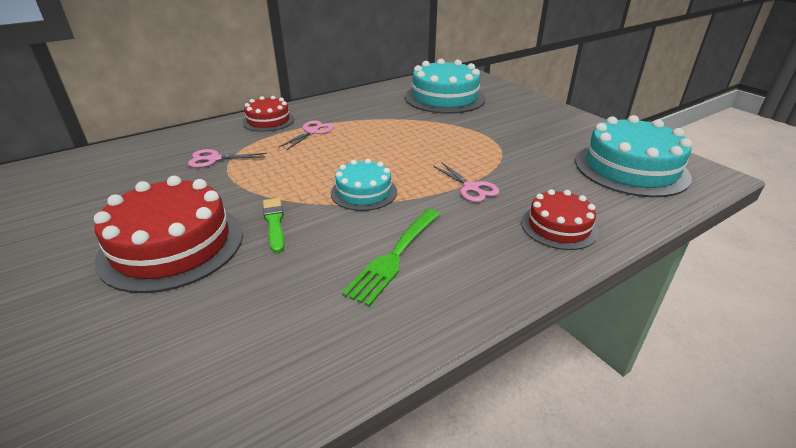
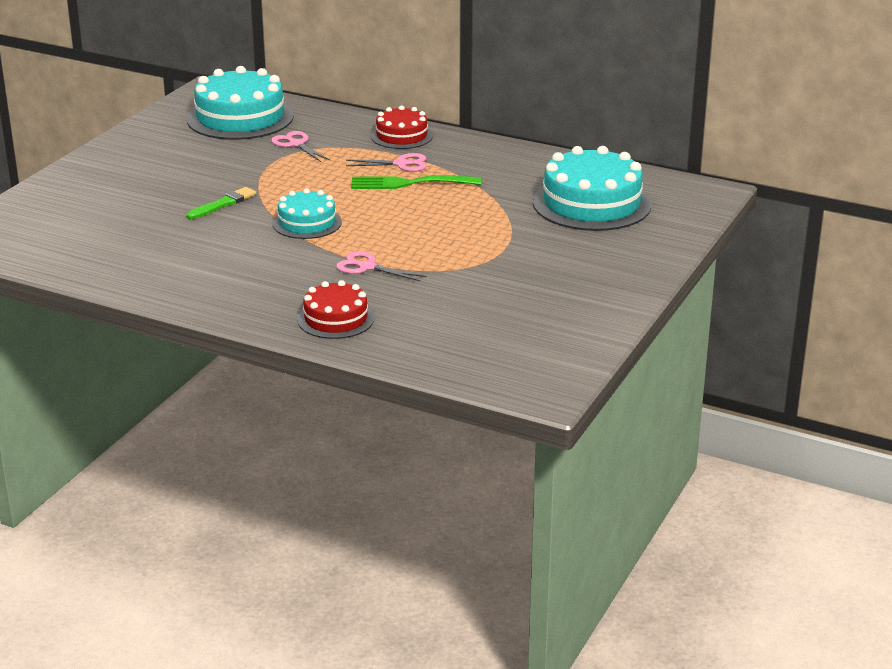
camera: 60 degrees right, 5 degrees down
red cake [94,176,243,293] -> none
green fork [342,209,440,307] -> green fork moved to [351,175,481,189]
pink scissors [433,162,499,202] -> pink scissors turned 90 degrees clockwise [336,251,426,281]
turquoise cake [575,115,692,197] -> turquoise cake moved to [187,66,294,140]

